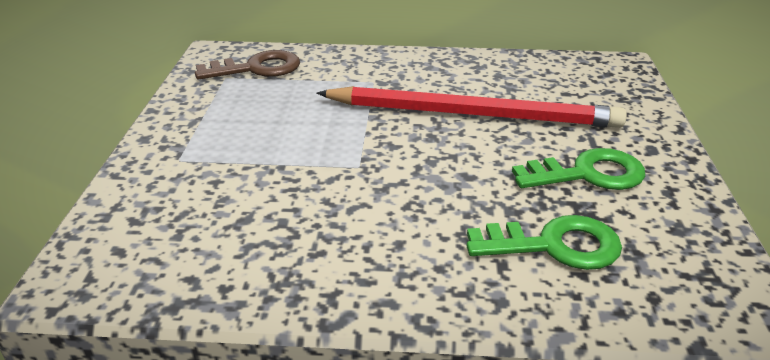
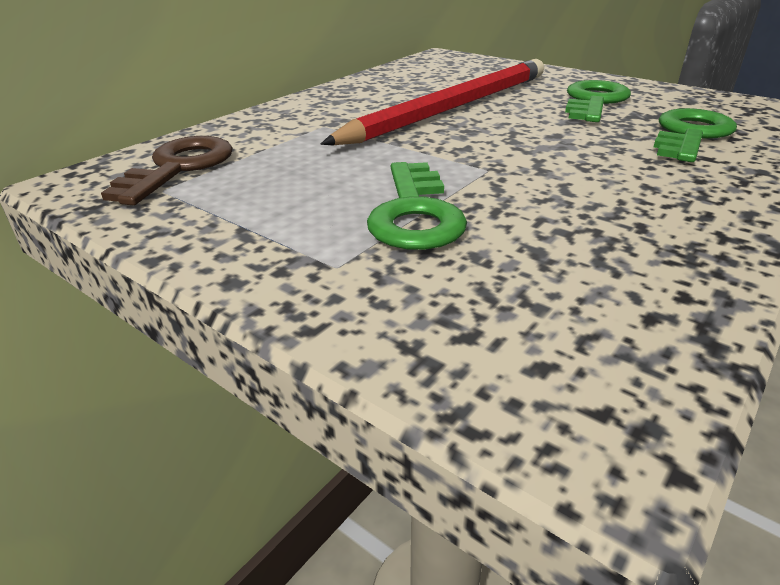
camera: 55 degrees left, 0 degrees up
none -> green key [367,162,467,250]

